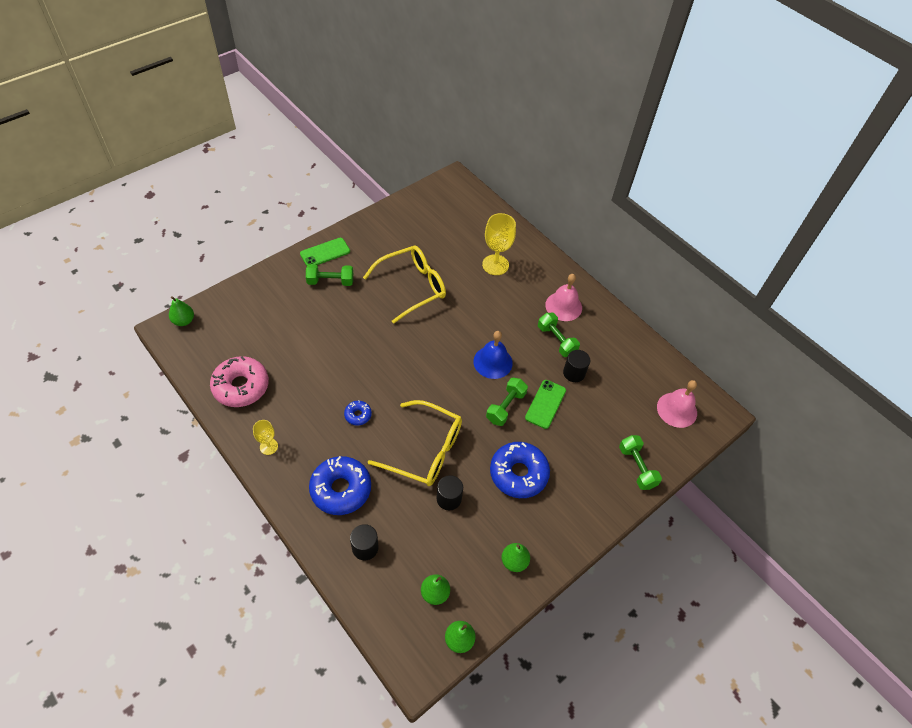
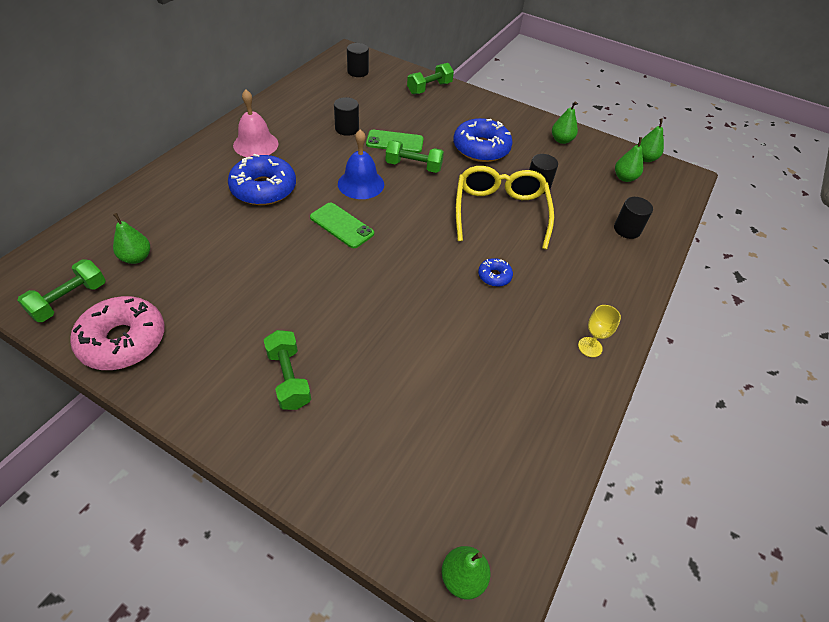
camera: 110 degrees left, 5 degrees down
pink donut [210,356,269,407] -> pink donut moved to [70,296,165,370]
green phone [300,238,350,266] -> green phone moved to [310,202,374,248]
blue donut [309,456,371,515] -> blue donut moved to [228,154,296,205]
yellow glasses [363,246,446,324] -> none
yellow goblet [482,213,516,275] -> none
green dumbbell [538,313,580,357] -> green dumbbell moved to [17,259,106,322]
pink bell [657,380,697,428] -> black cylinder [347,43,369,77]
none -> green pear [113,213,150,264]

